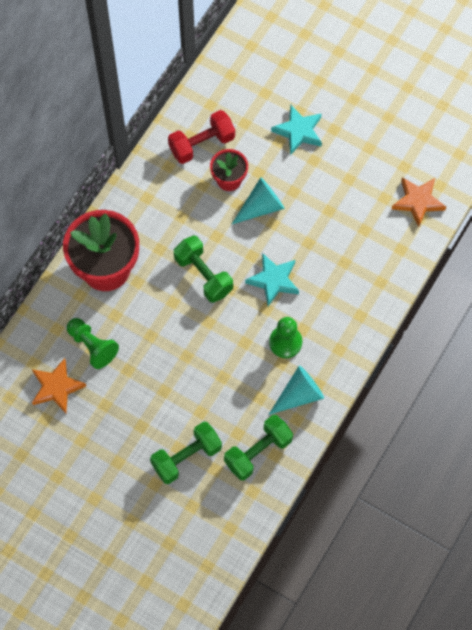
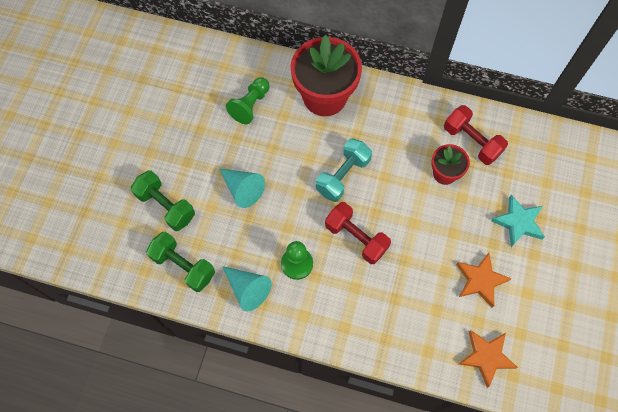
camera: 75 degrees right, 0 degrees up
orange star [32,358,86,413] -> orange star moved to [456,253,512,307]
green dumbbell [174,236,233,303] -> turquoise dumbbell [316,138,372,202]
turquoise cone [232,177,285,224] -> turquoise cone moved to [219,169,265,208]
turquoise star [245,253,299,306] -> red dumbbell [325,202,391,264]

